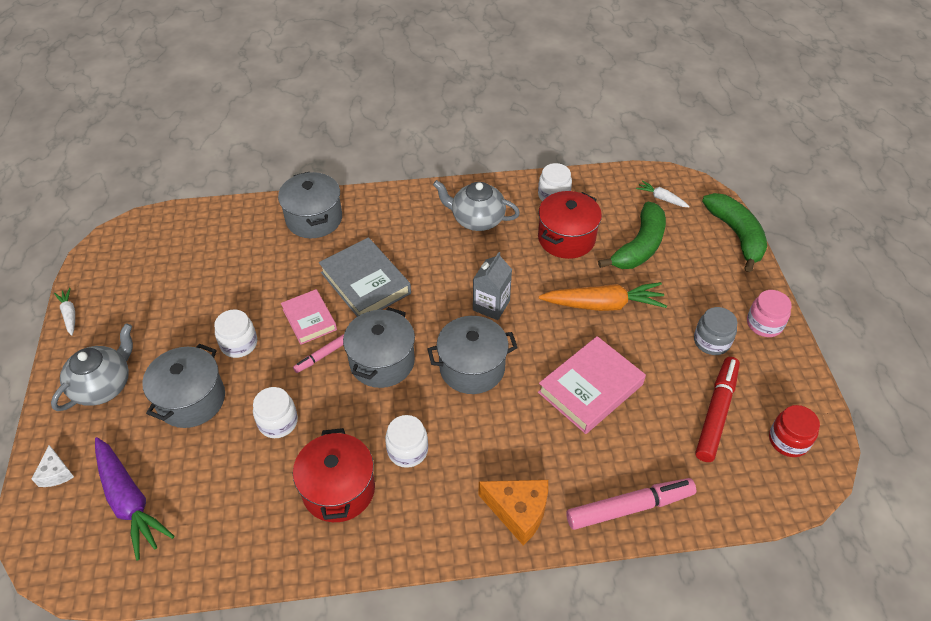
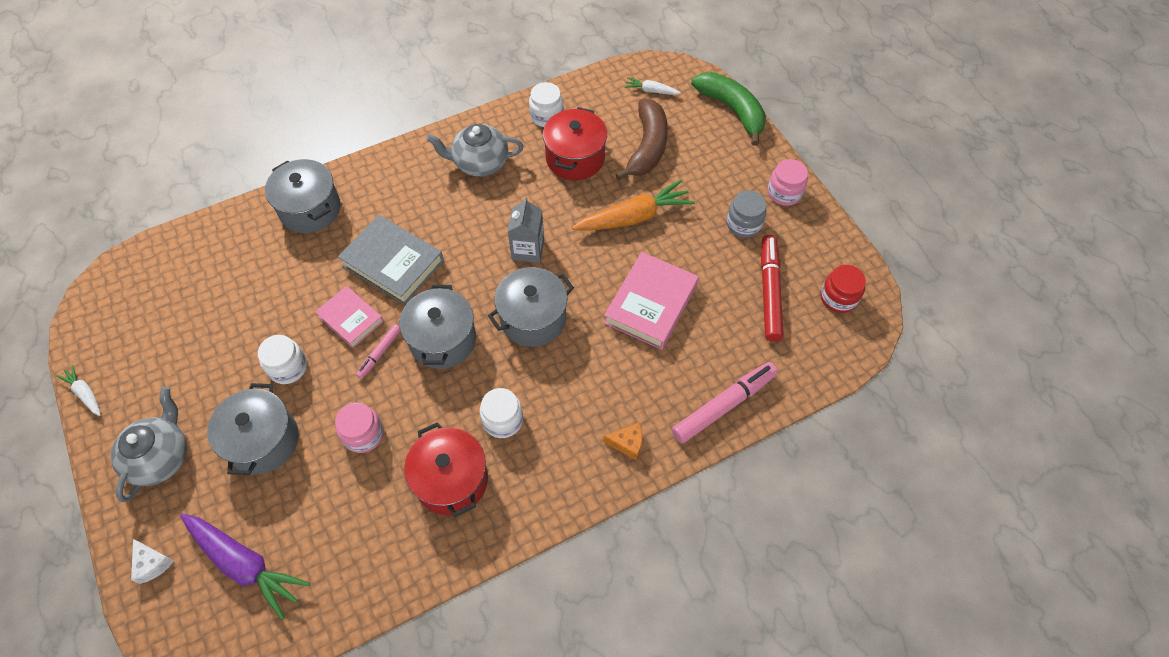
camera: 20 degrees left, 10 degrees up
white jar [253,387,298,438] -> pink jar [335,403,384,453]
orange cheese [478,480,548,545] -> orange cheese [603,423,642,461], size x0.58
green banana [598,202,666,269] -> brown banana [615,99,668,180]

